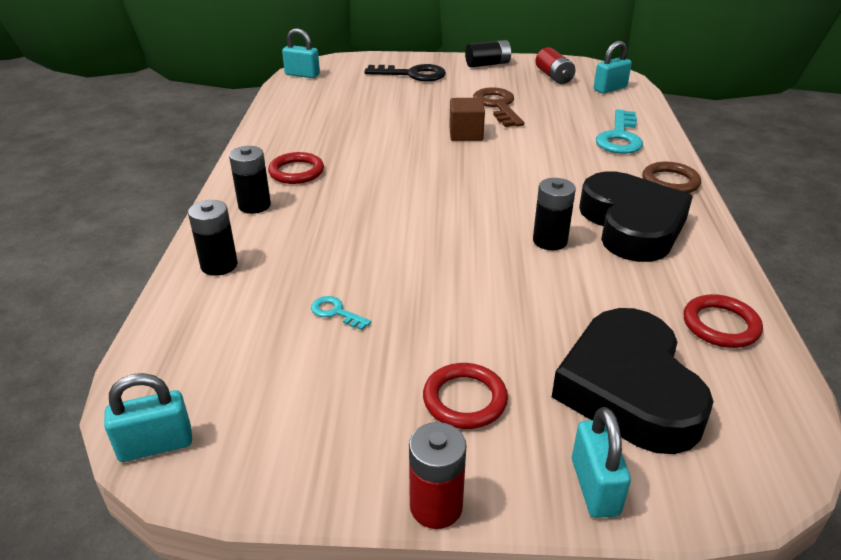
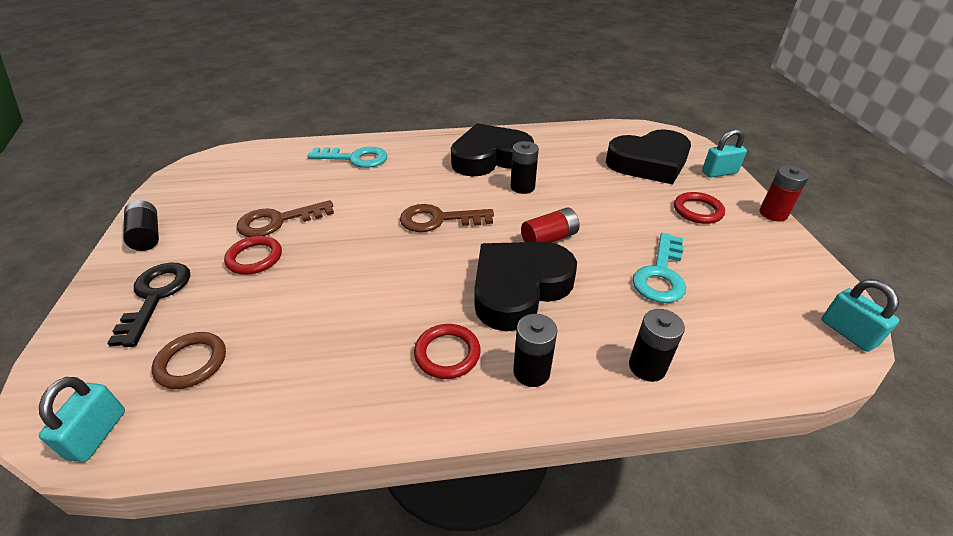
camera: 100 degrees left, 5 degrees up
turquoise key [311,296,371,330] -> turquoise key [632,233,686,303], size x2.05
brown cube [449,98,485,141] -> none
red battery [536,47,576,84] -> red battery moved to [521,208,579,243]
turquoise padlock [594,41,632,94] -> none
brown ring [642,162,701,193] -> brown ring moved to [152,332,226,389]
red ring [683,294,763,348] -> red ring moved to [224,236,282,275]
none -> brown key [400,204,494,232]
none -> black heart [474,242,577,331]

